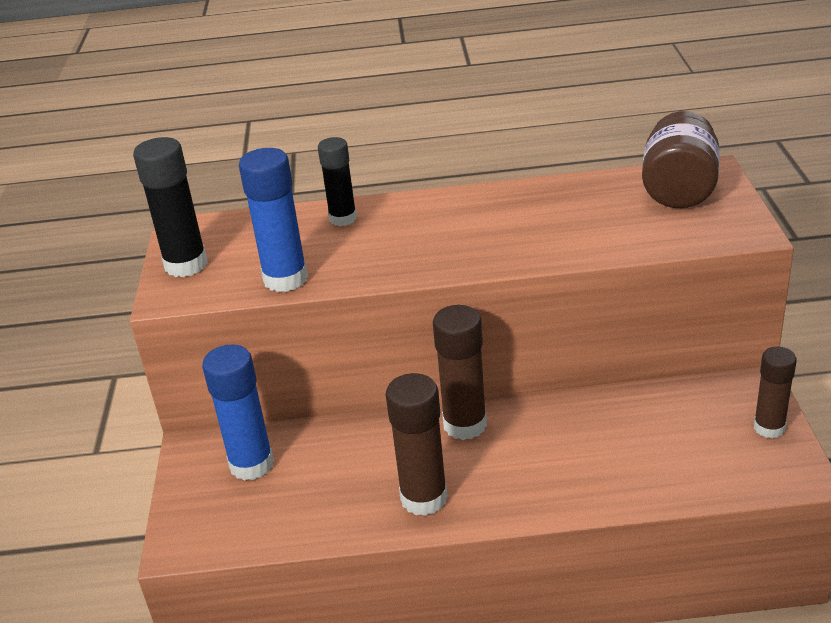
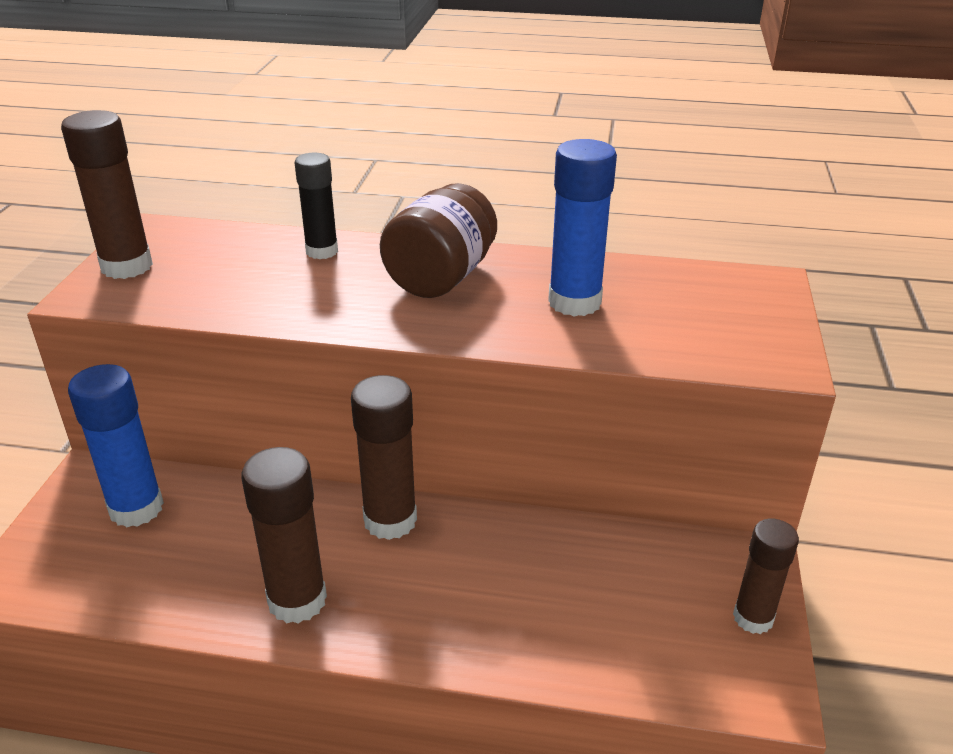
camera: 10 degrees right, 0 degrees up
black glue stick [133,137,208,277] -> brown glue stick [61,110,153,279]
blue glue stick [239,148,308,292] -> blue glue stick moved to [548,139,617,317]
brown jar [642,111,720,208] -> brown jar moved to [380,183,497,298]

